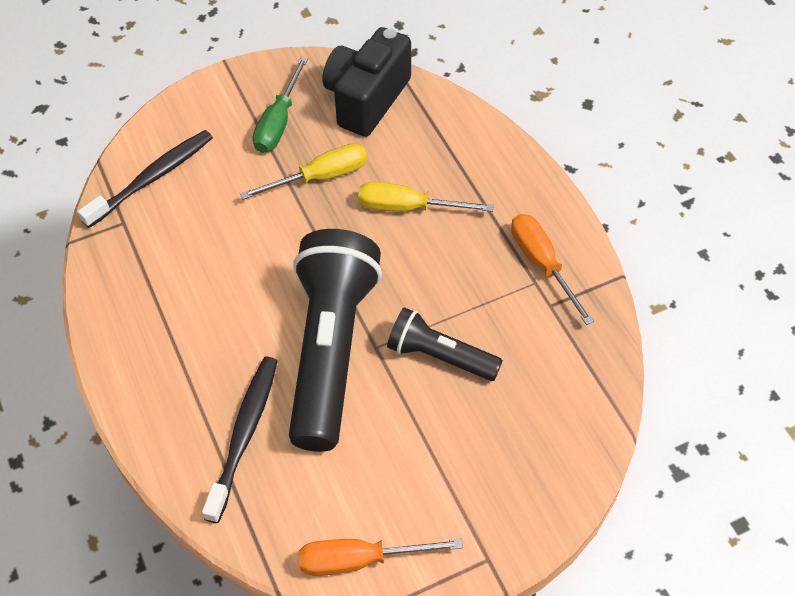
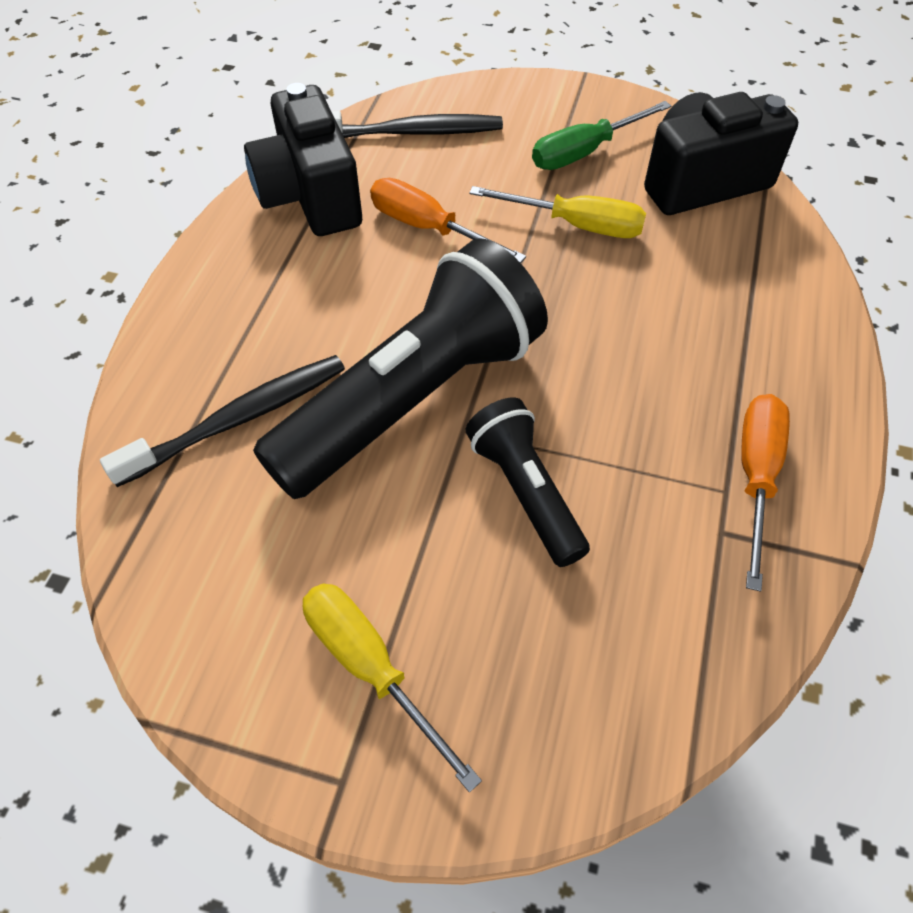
camera: 40 degrees right, 0 degrees up
orange screwdriver [299,538,463,576] -> orange screwdriver moved to [370,178,526,263]
yellow screwdriver [358,182,494,212] -> yellow screwdriver moved to [303,583,482,792]
none -> black camera [244,83,362,236]

